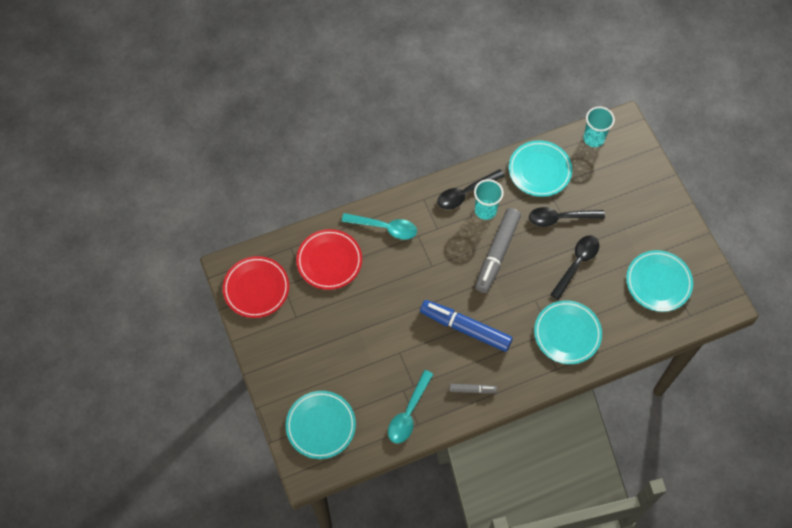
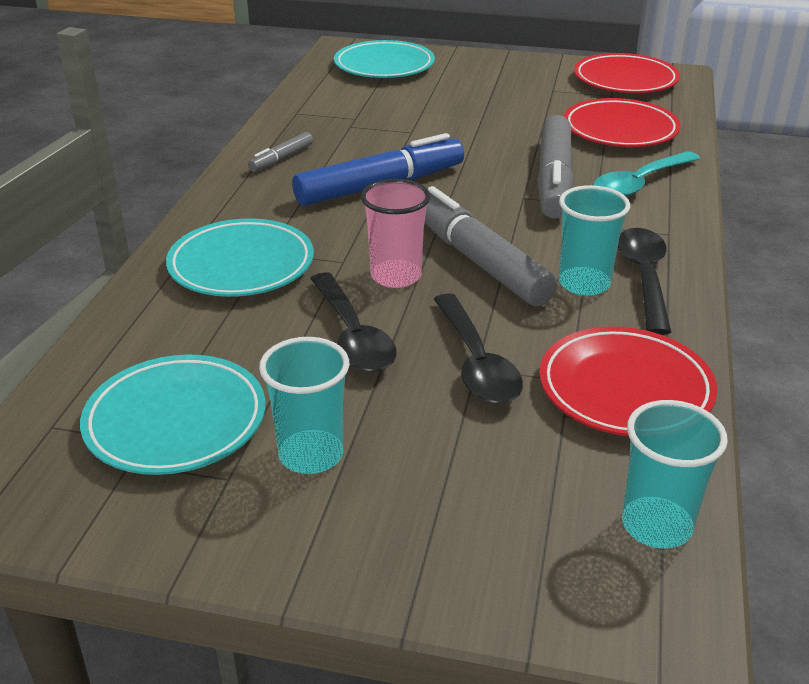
camera: 125 degrees right, 30 degrees down
turquoise spoon [388,370,433,443] -> none
turquoise plate [509,140,572,197] -> red plate [539,327,717,436]
black spoon [529,207,605,227] -> black spoon turned 135 degrees clockwise [434,293,523,404]
none -> turquoise cup [259,337,349,474]
none -> pink cup [361,179,430,288]
none -> grey marker [537,115,574,219]

